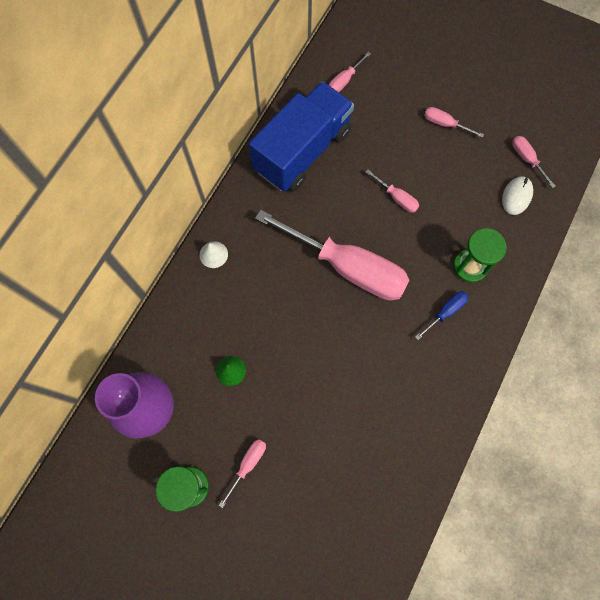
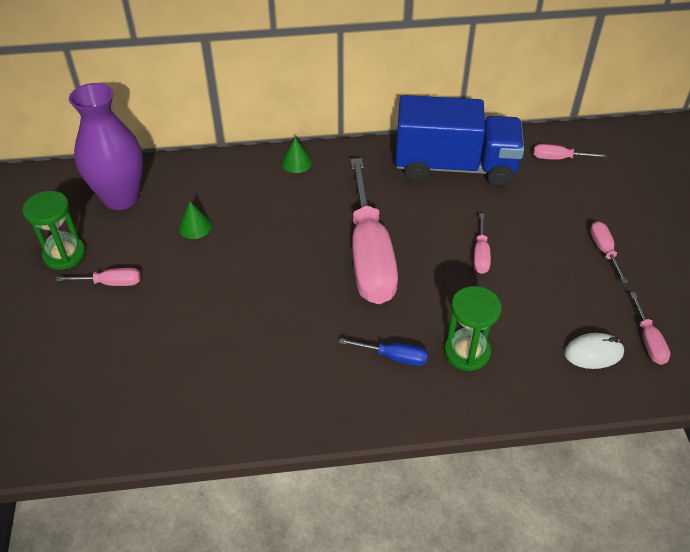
camera: 55 degrees right, 25 degrees down
white cone [199,241,228,268] -> green cone [281,138,312,173]
pink screwdriver [512,136,556,188] -> pink screwdriver turned 150 degrees clockwise [630,292,670,365]

